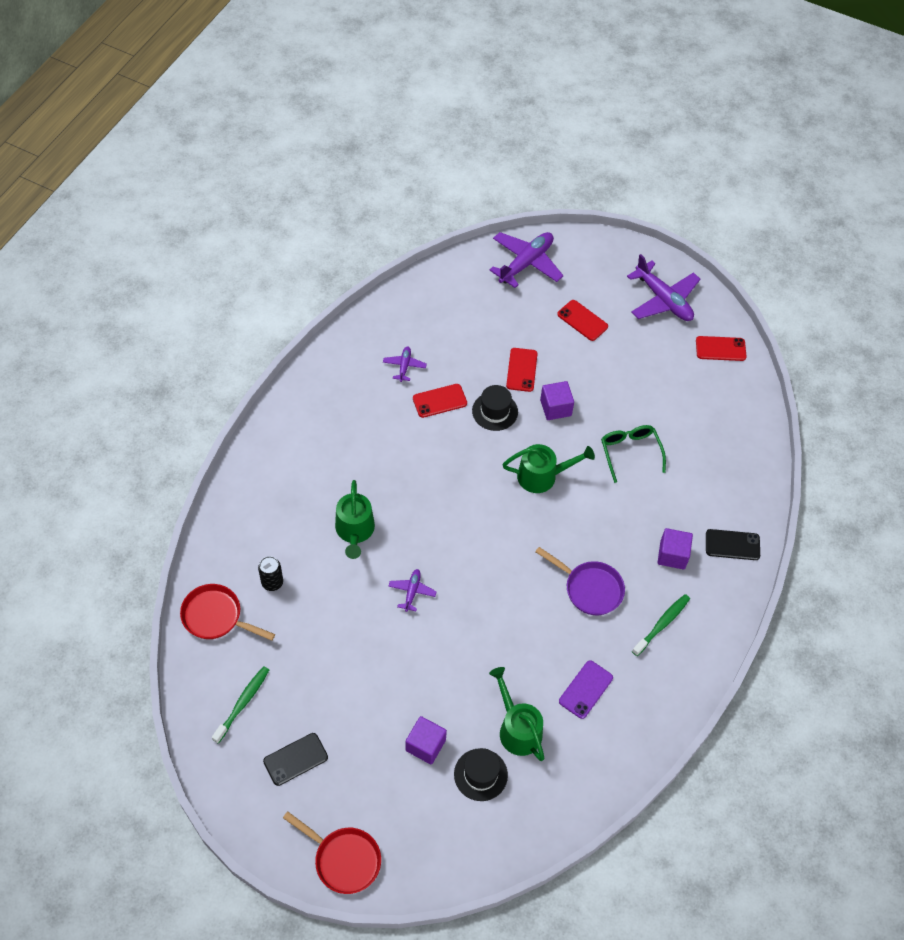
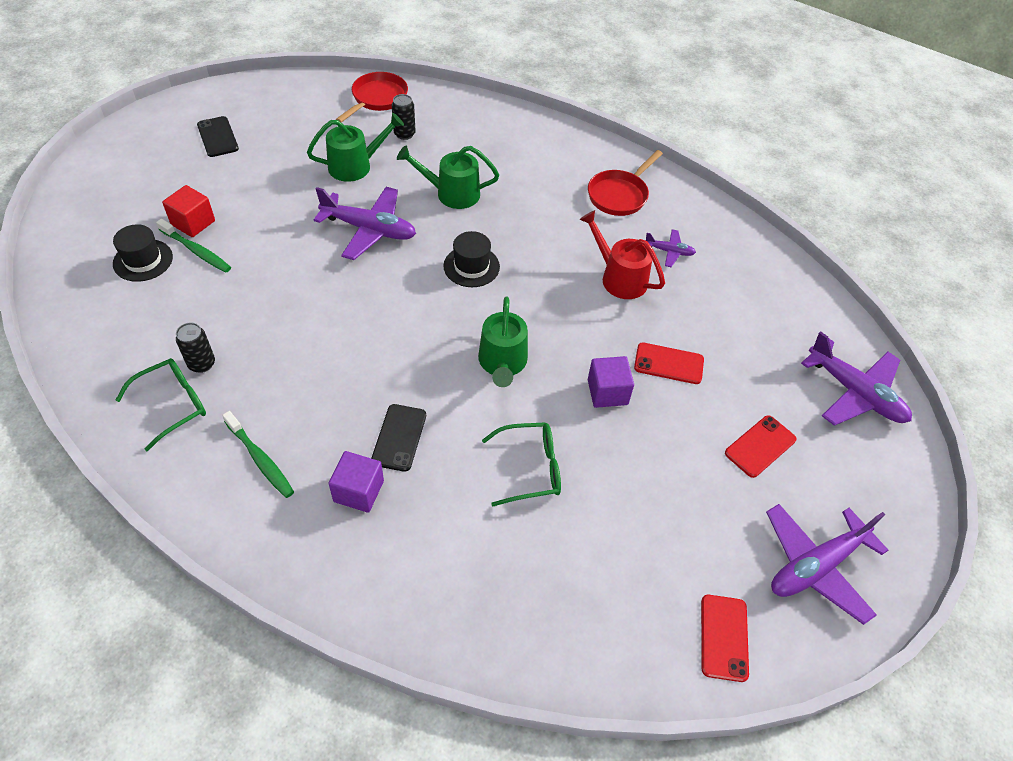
camera: 95 degrees right, 5 degrees down
green toothbrush [212,666,269,744] -> green toothbrush moved to [156,219,231,272]
red pan [283,811,381,894] -> red pan moved to [588,150,663,216]
purple plane [388,569,437,612] -> purple plane [314,187,416,260], size x2.00
purple cube [406,716,447,765] -> red cube [162,185,215,237]
red phone [413,384,467,418] -> red watering can [580,210,665,299]
black hat [472,385,518,431] -> black hat moved to [443,231,500,287]
green watering can [489,667,545,761] -> green watering can moved to [307,113,404,182]
purple pan [535,547,625,615] -> none
purple phone [559,660,613,719] -> black can [176,323,215,373]
black phone [706,529,760,560] -> black phone moved to [371,404,426,472]
none -> green glasses [116,358,206,451]

